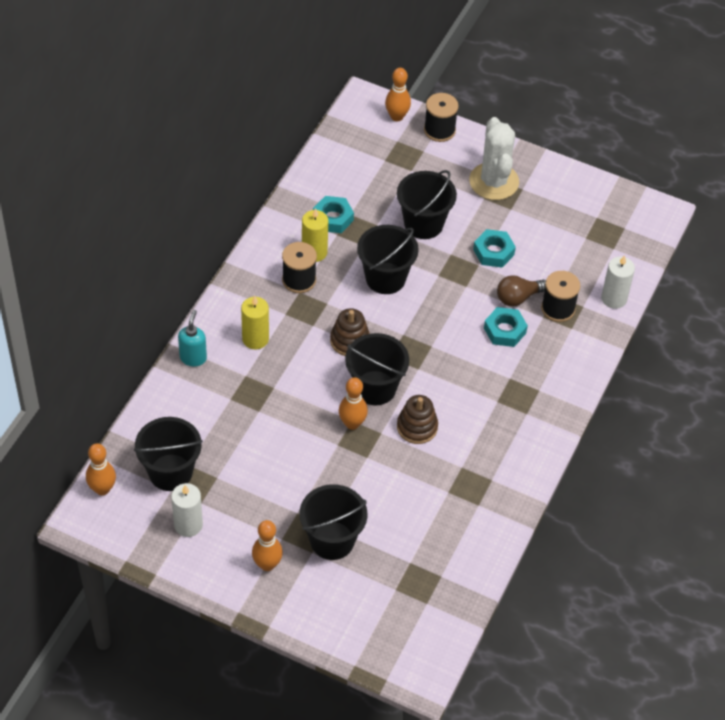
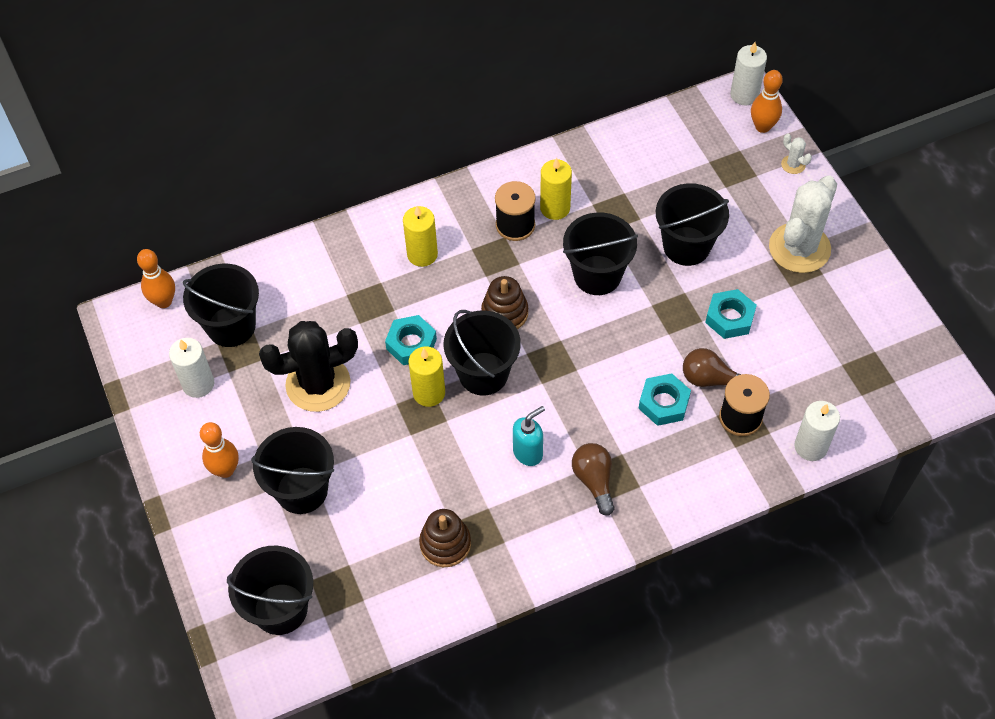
camera: 45 degrees right, 5 degrees up
turquoise soap dispenser [178,310,207,367] -> turquoise soap dispenser moved to [513,406,545,466]
turquoise nut [313,196,354,233] -> turquoise nut moved to [385,315,437,365]
orange bowling pin [339,377,368,430] -> yellow candle [409,347,445,407]
brown stacking toy [397,395,438,444] -> brown stacking toy moved to [419,509,471,567]
black spool [424,93,459,142] -> white cactus [781,133,812,174]
none -> black bucket [227,546,313,635]
none -> black cactus [259,321,358,412]
none -> brown light bulb [572,443,615,516]
none -> white candle [730,42,767,105]

